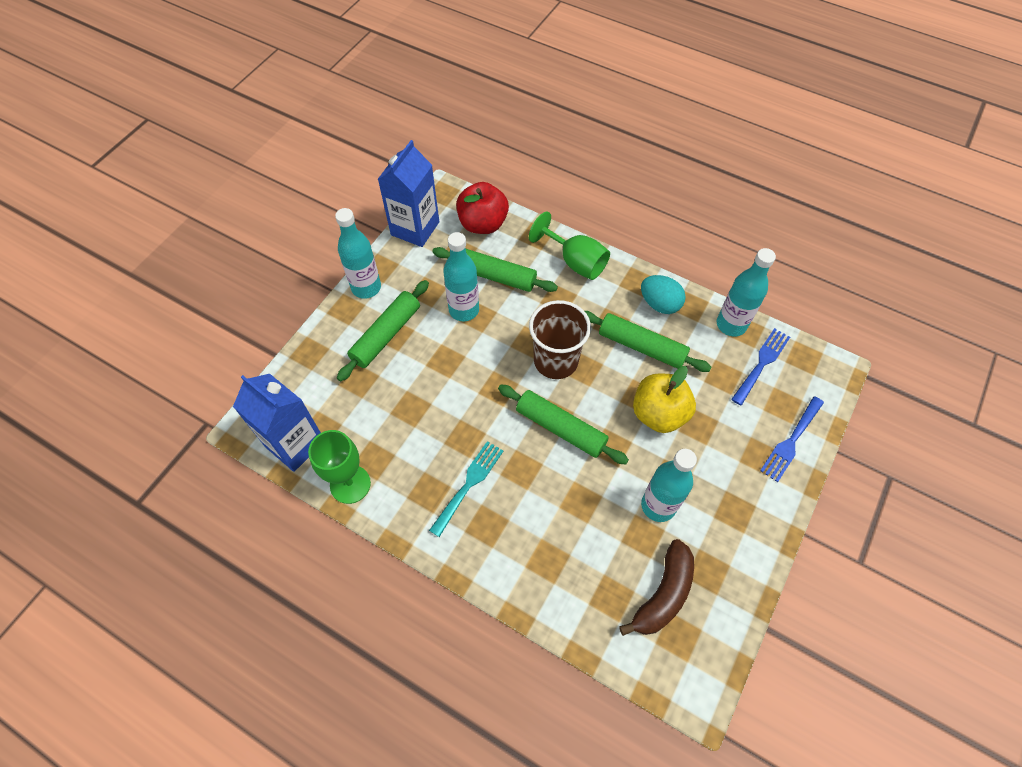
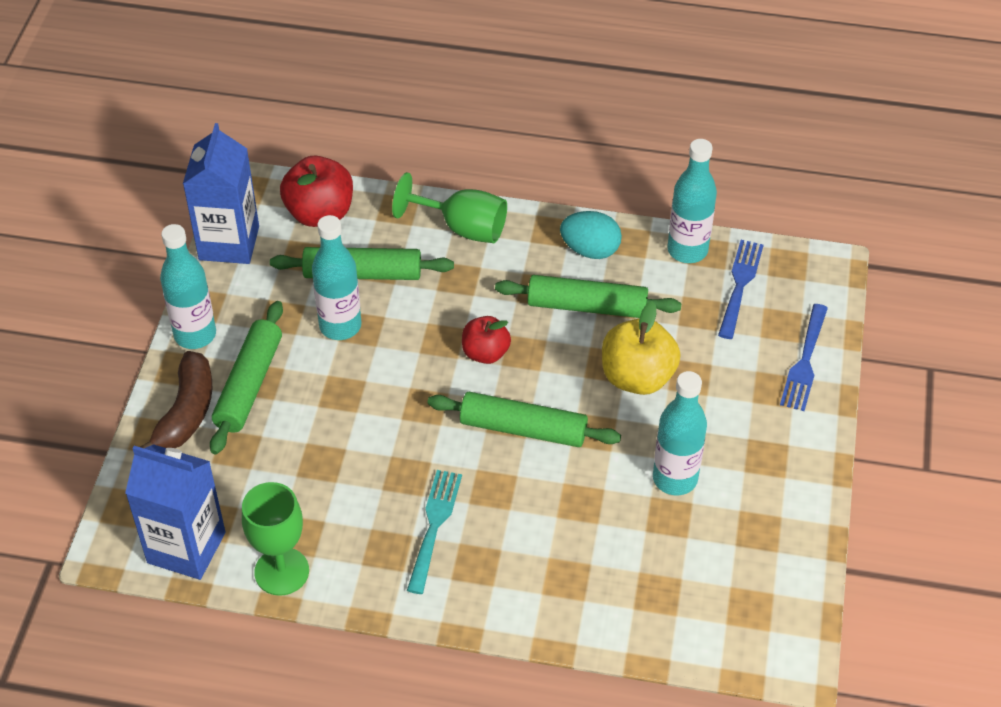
camera: 20 degrees left, 10 degrees down
brown cup [529,300,591,379] -> red apple [462,316,511,364]
brown banana [619,539,694,636] -> brown banana moved to [140,351,212,448]

